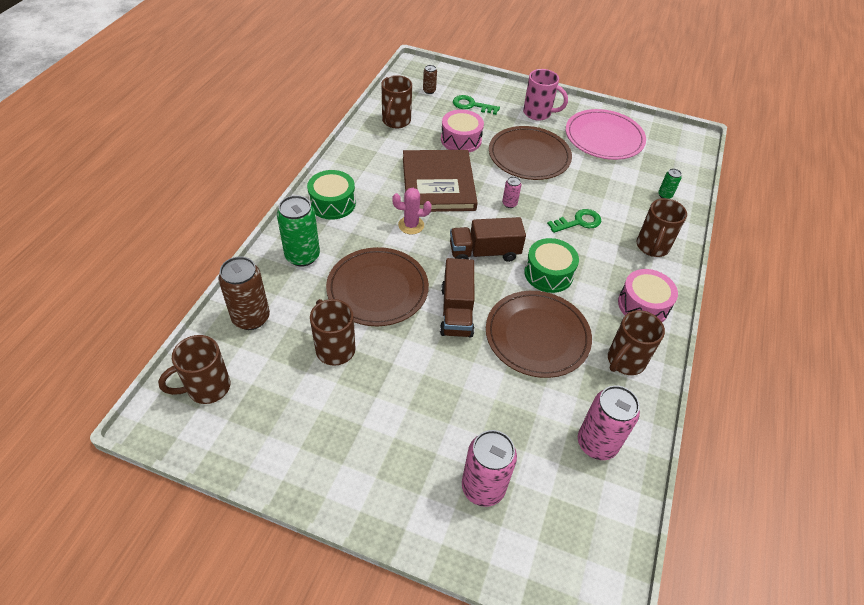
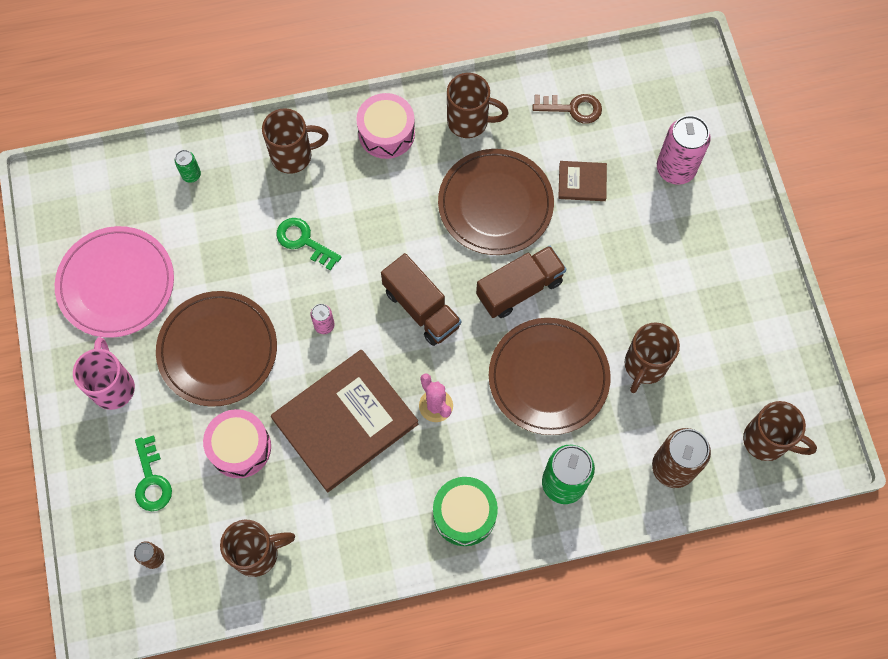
camera: 120 degrees left, 20 degrees up
green drum [524,238,579,293] -> none
pink can [578,385,640,460] -> brown key [532,94,602,124]
none -> brown book [558,161,607,201]

